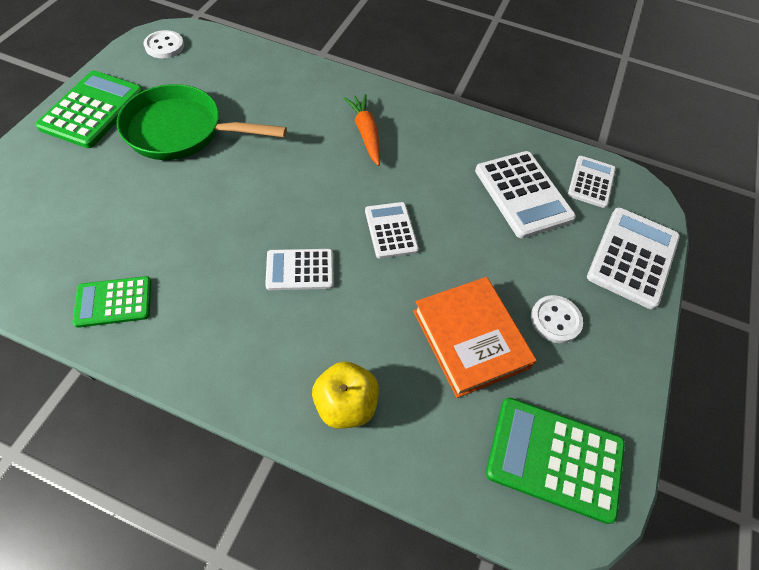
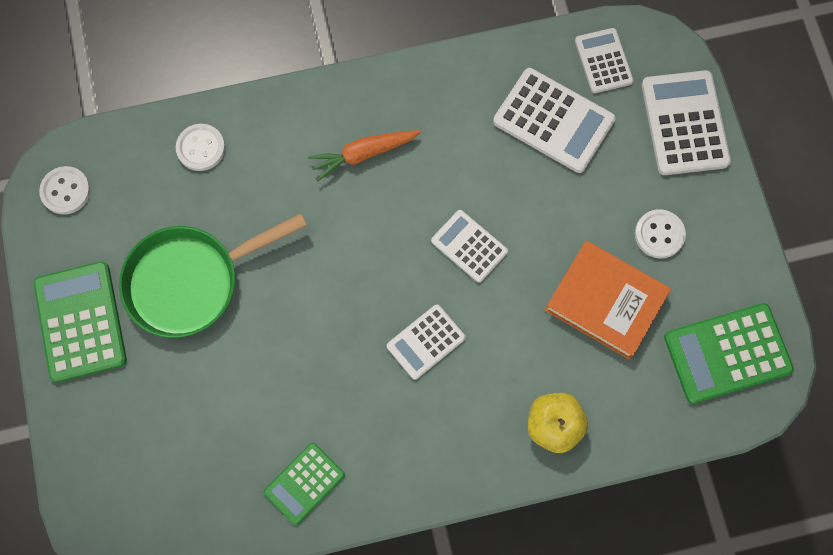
camera: 30 degrees left, 15 degrees up
orange carrot [344,94,380,166] -> orange carrot turned 60 degrees counterclockwise [308,130,421,181]
none -> white button [176,124,225,171]

